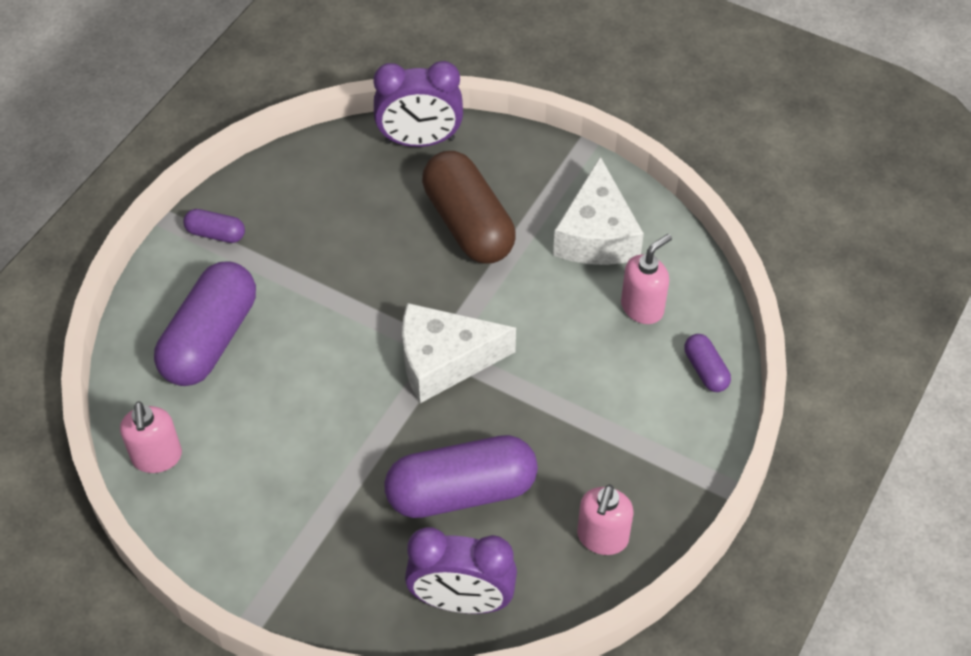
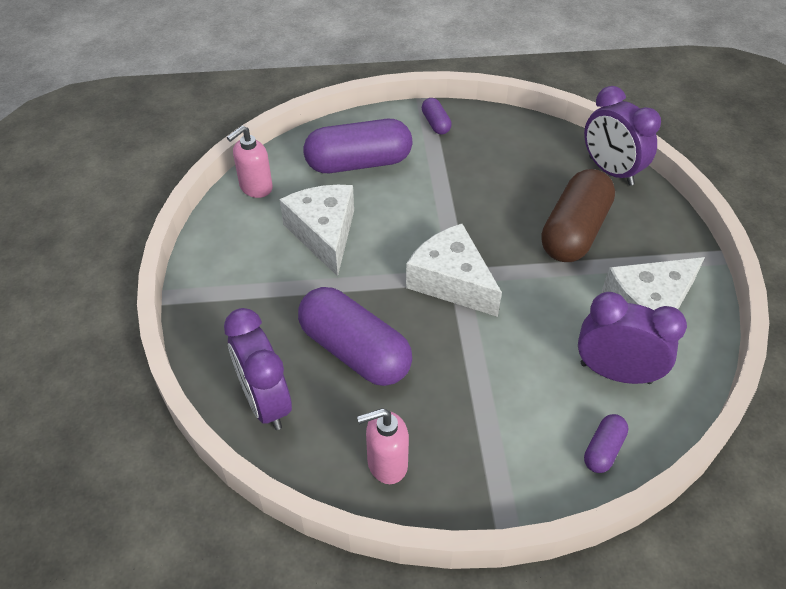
camera: 55 degrees right, 5 degrees down
pink soap dispenser [621,234,672,324] -> purple clock [578,292,687,384]
none -> white cheese [279,185,354,276]

